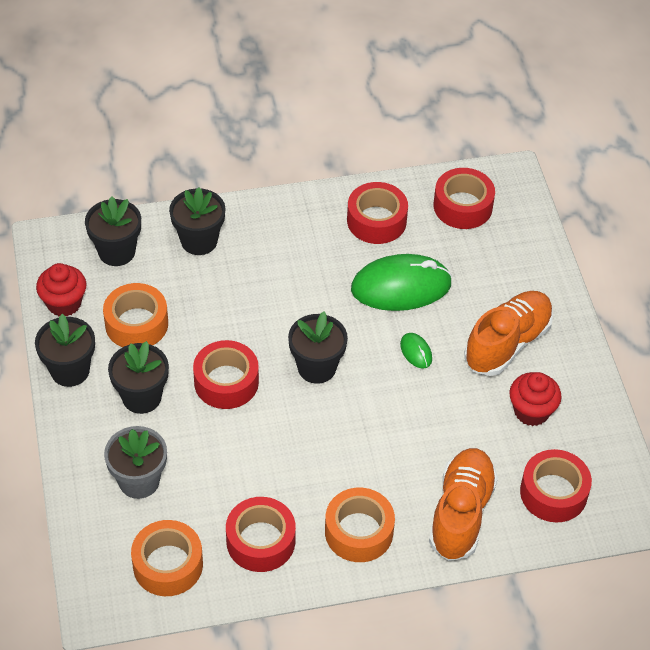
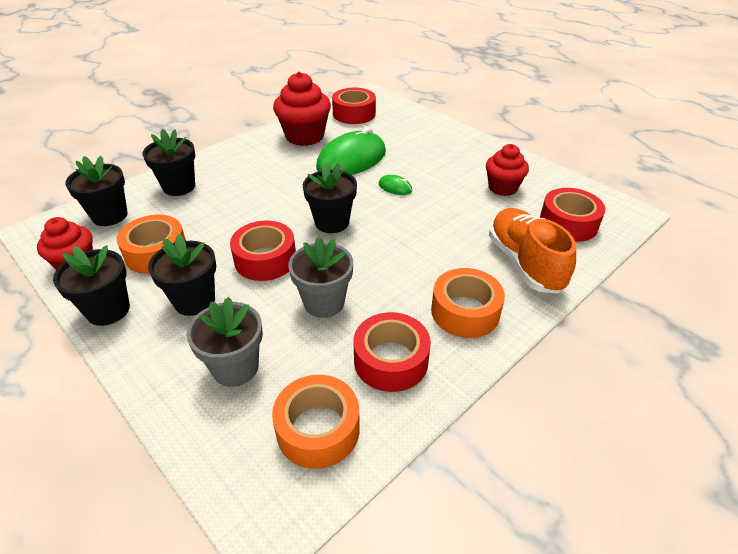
camera: 30 degrees left, 10 degrees down
red tape [347,182,408,244] -> red cupcake [273,72,331,146]
orange shoe [464,291,553,376] -> none
none -> grey flower pot [288,236,353,318]

